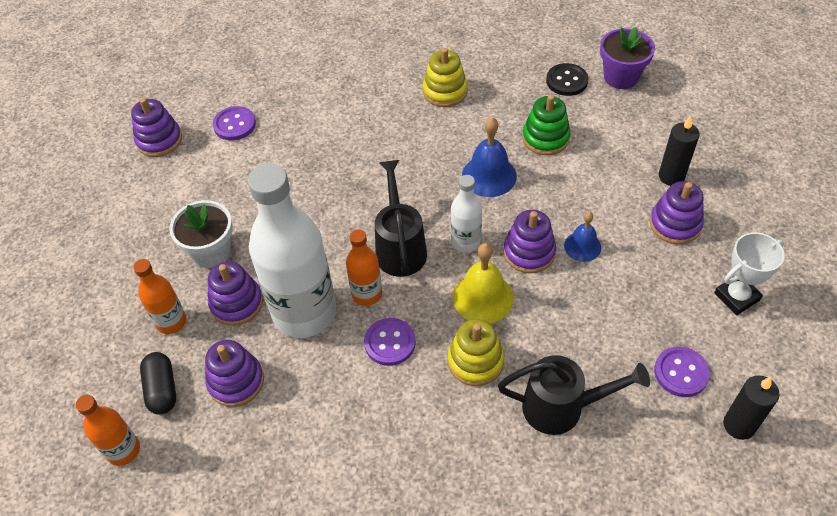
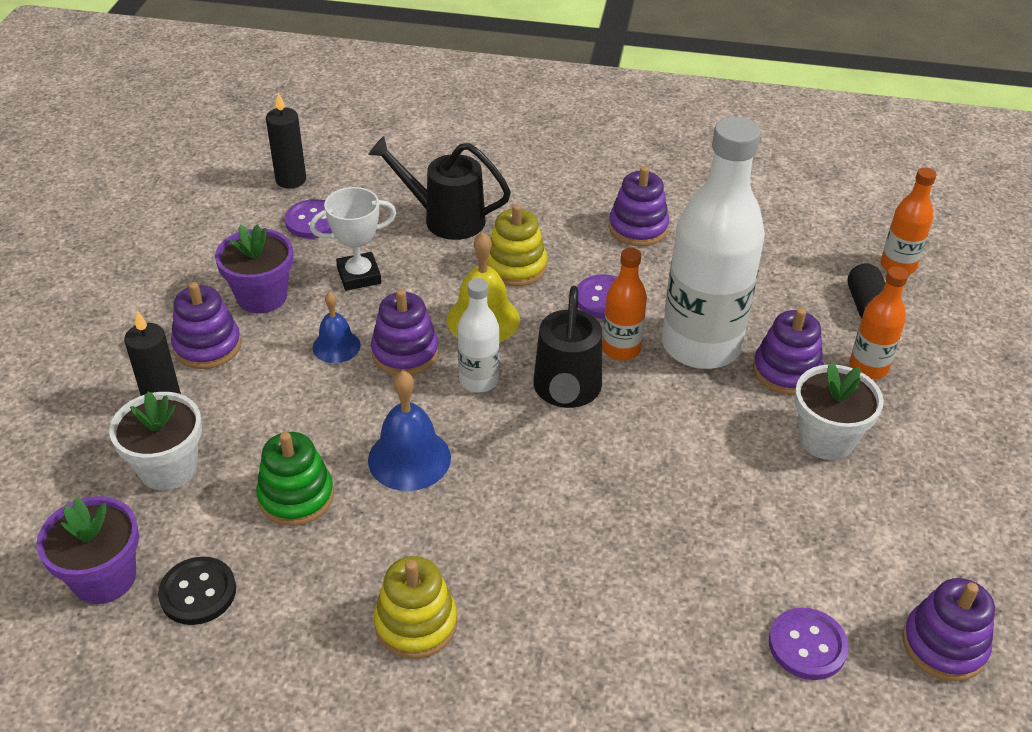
camera: 170 degrees left, 10 degrees down
purple stacking toy [205,340,264,407] -> purple stacking toy moved to [609,166,669,246]
white trophy [714,232,785,315] -> white trophy moved to [310,187,396,291]
none -> white flower pot [109,392,202,490]
none -> purple flower pot [215,224,293,313]

